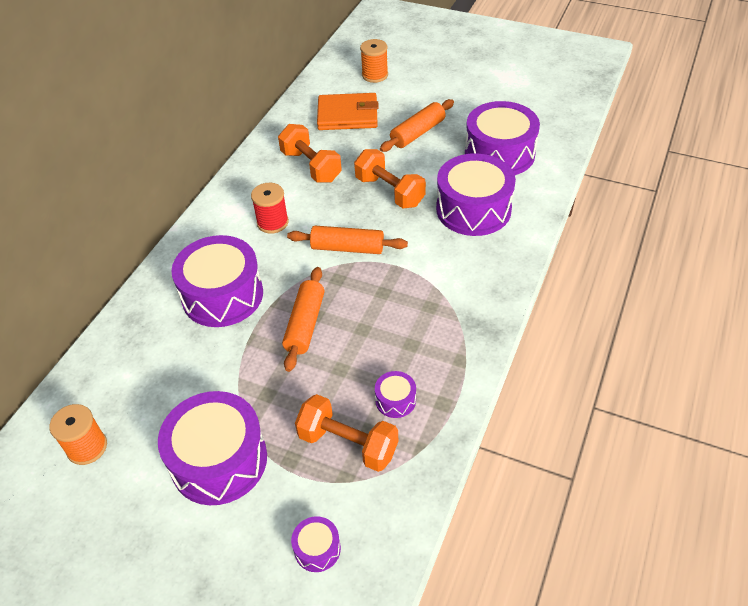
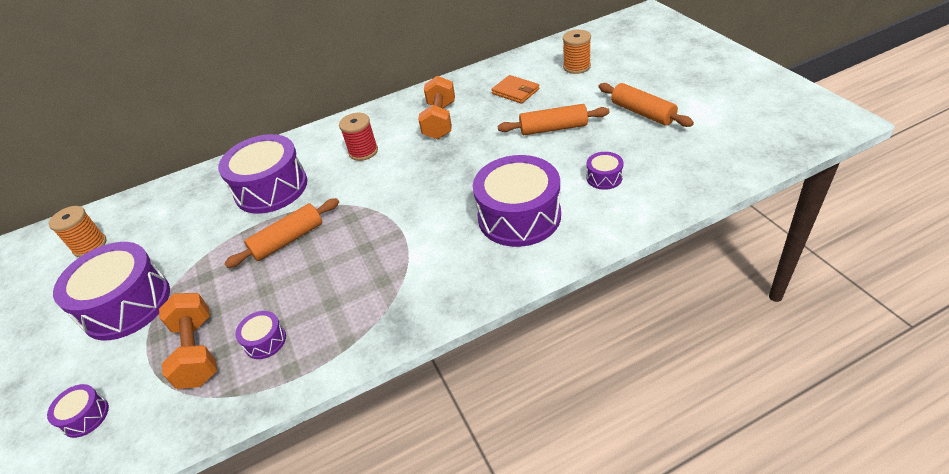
camera: 45 degrees right, 5 degrees down
orange rolling pin [287,226,408,254] -> orange rolling pin moved to [599,83,694,127]
orange wallet [317,93,379,130] -> orange wallet [491,75,539,104], size x0.65
orange dumbbell [354,149,426,208] -> none
purple drum [465,101,540,175] -> purple drum [586,152,624,190], size x0.44

